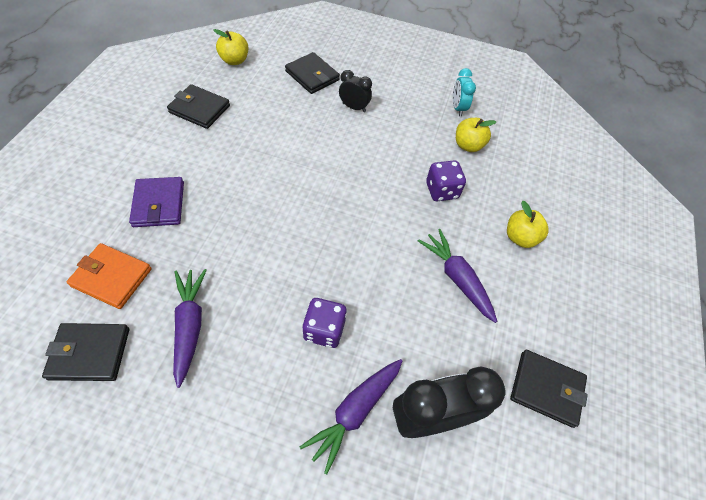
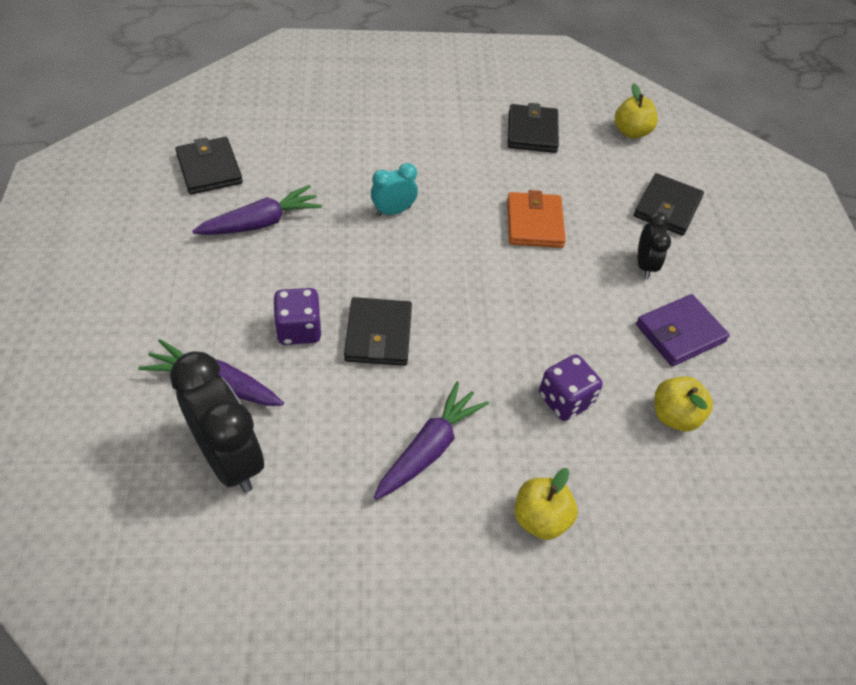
camera: 70 degrees right, 5 degrees down
orange wallet [67,243,152,309] -> orange wallet moved to [507,190,566,248]
purple wallet [129,177,184,227] -> purple wallet moved to [636,294,730,366]
turquoise clock [453,68,476,116] -> turquoise clock moved to [371,163,418,217]
black wallet [510,350,588,428] -> black wallet moved to [344,297,412,366]

